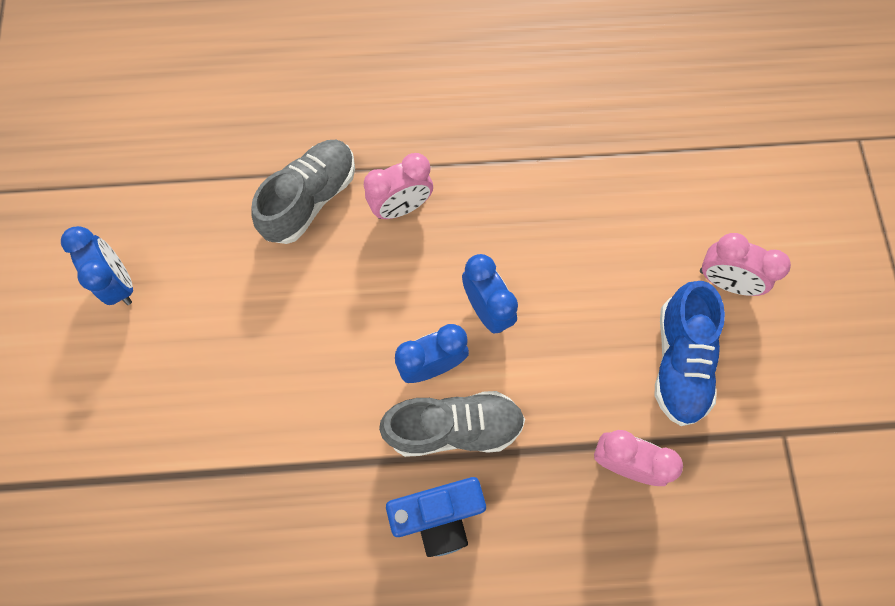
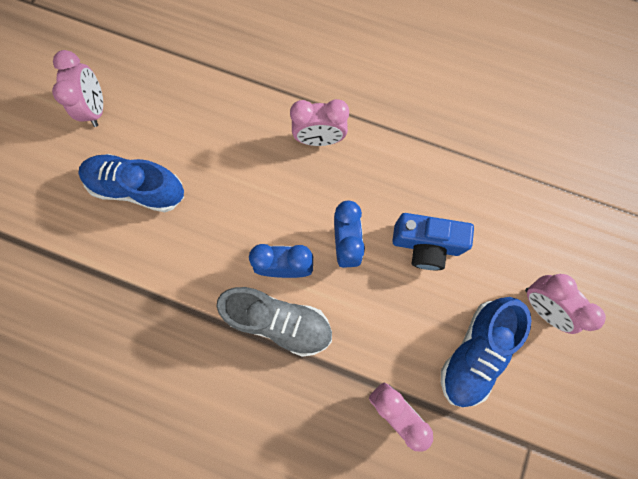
camera: 25 degrees right, 5 degrees up
blue clock [61,226,133,305] -> pink clock [52,50,103,127]
grey shoe [251,140,355,244] -> none
blue camera [386,477,486,557] -> blue camera moved to [392,213,474,270]
none -> blue shoe [78,154,184,212]

